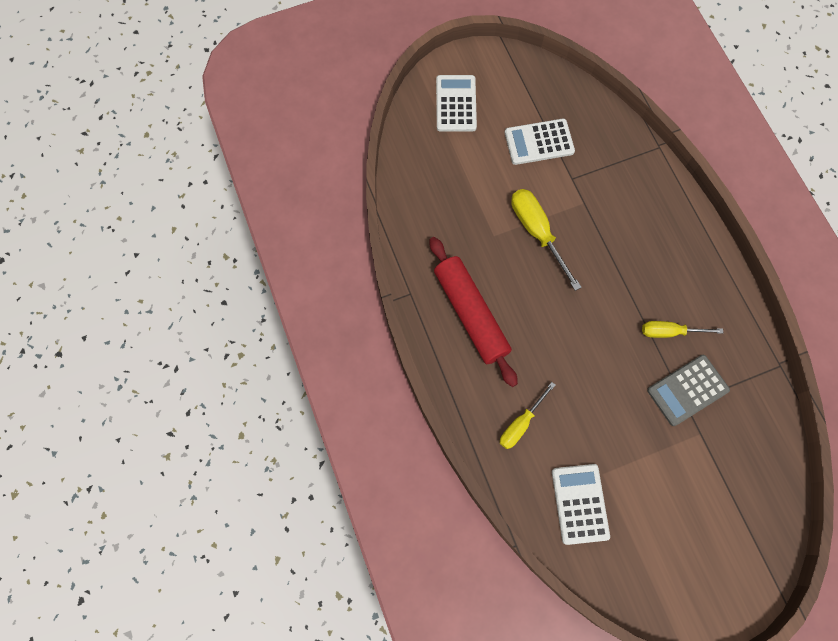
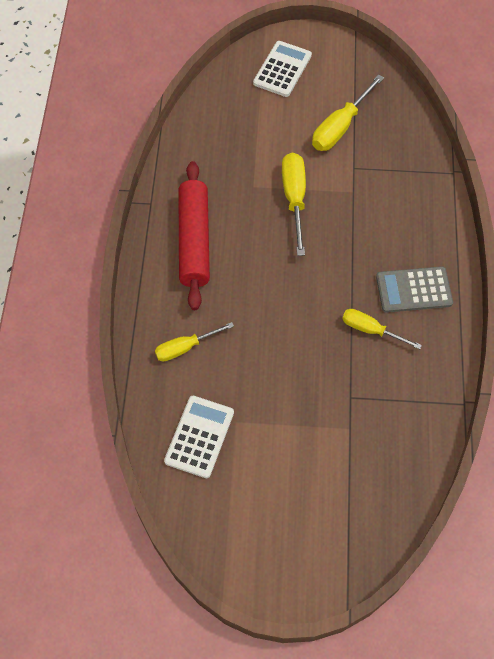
camera: 25 degrees right, 10 degrees down
white calculator [505,119,575,165] -> yellow screwdriver [312,74,384,151]
grey calculator [647,355,730,426] -> grey calculator moved to [376,266,453,313]

